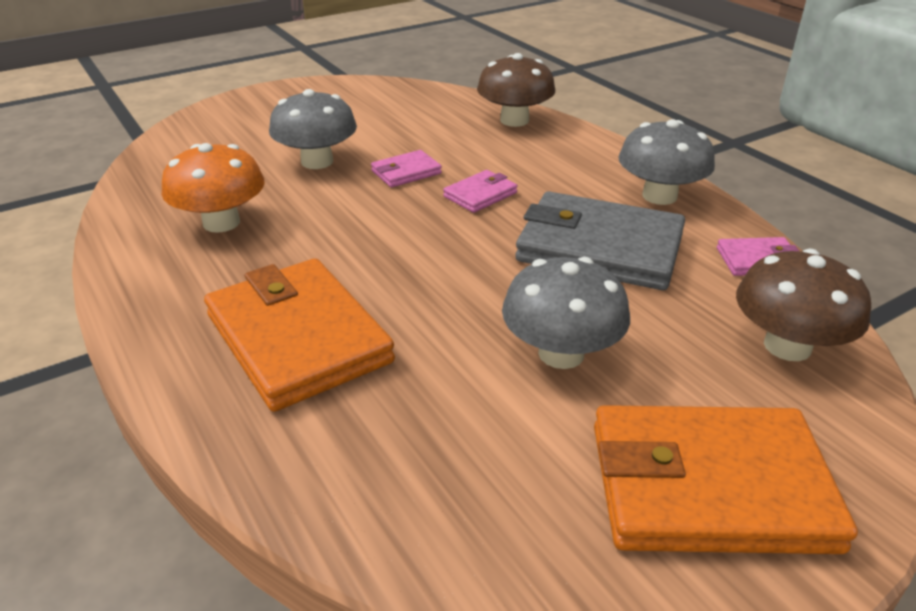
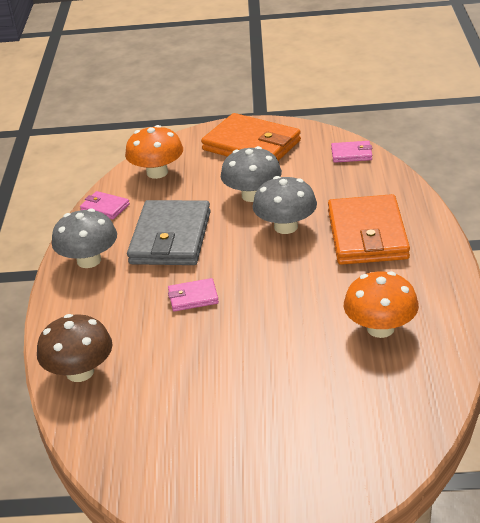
camera: 145 degrees left, 0 degrees up
grey mushroom [269,89,357,169] -> grey mushroom moved to [253,176,317,234]
pink wallet [371,150,442,187] -> pink wallet moved to [331,141,372,163]
grey wallet [515,191,685,290] -> grey wallet turned 45 degrees clockwise [127,200,211,265]
brown mushroom [736,249,871,361] -> orange mushroom [125,125,183,179]

